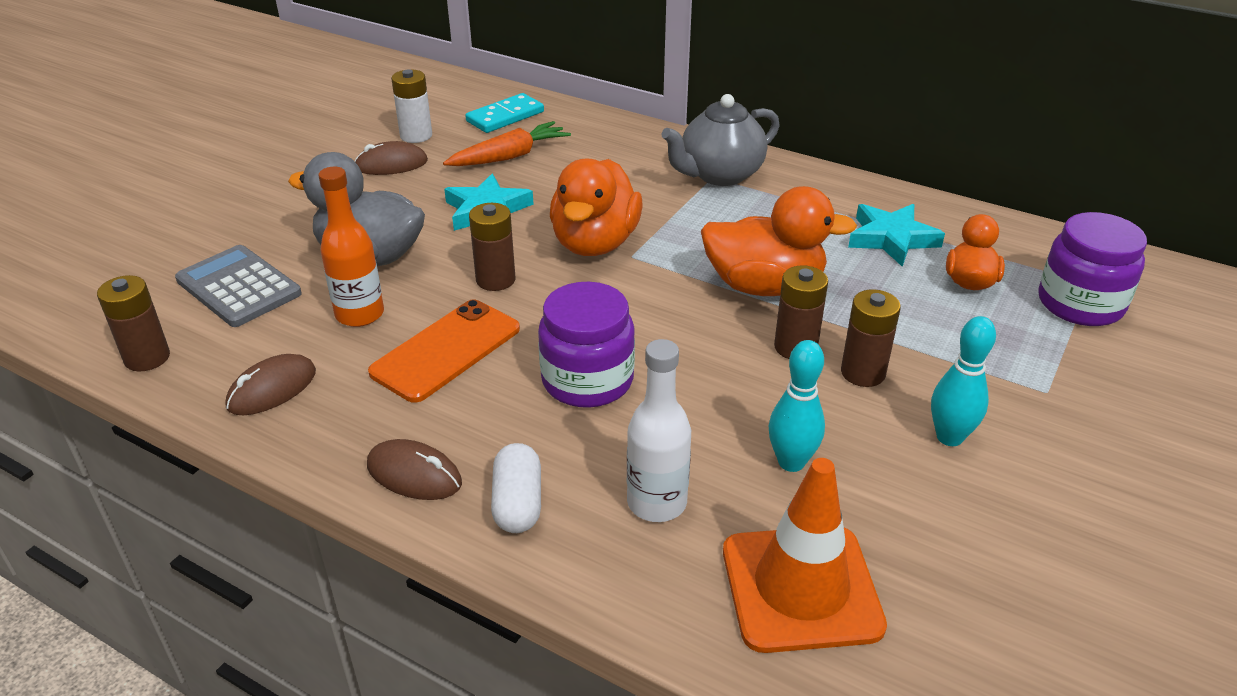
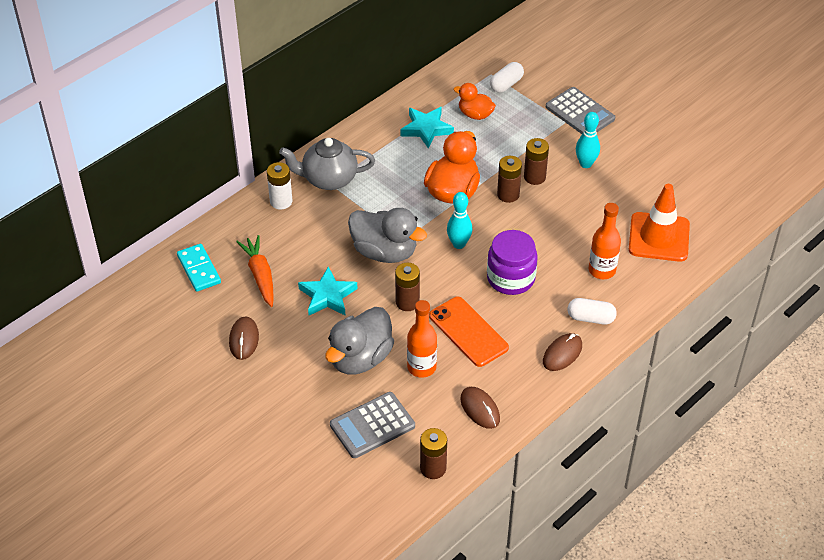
camera: 75 degrees left, 10 degrees up
white battery [391,69,432,143] -> white battery moved to [267,162,292,209]
orange duck [550,159,643,256] -> grey duck [348,208,427,263]
white bottle [627,339,691,522] -> orange bottle [589,203,621,279]
grey teapot [661,94,780,186] -> grey teapot turned 105 degrees clockwise [279,138,375,190]
turquoise bowling pin [769,340,825,472] -> turquoise bowling pin moved to [447,192,472,249]
purple jar [1038,212,1147,326] -> white capsule [490,62,524,93]
none -> grey calculator [546,87,615,134]

